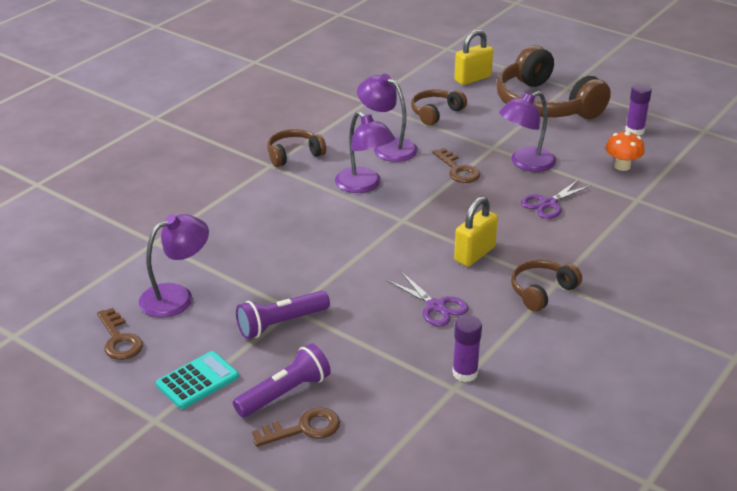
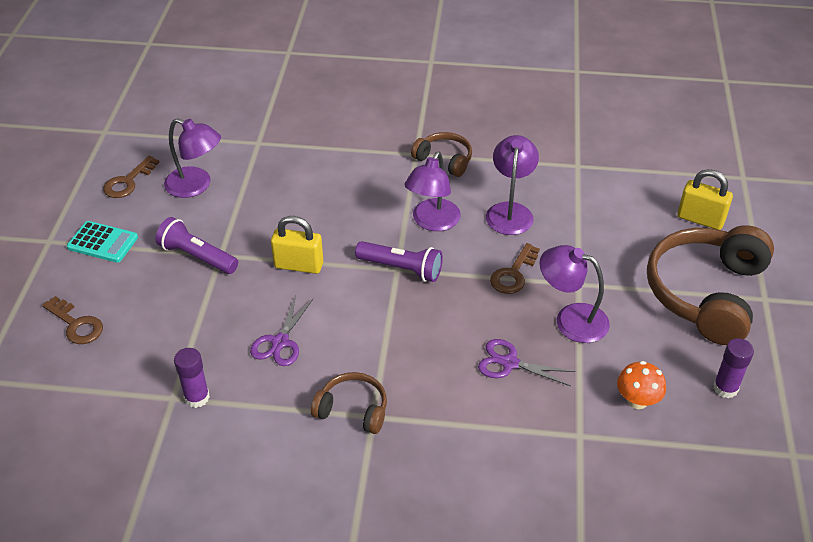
camera: 60 degrees right, 10 degrees up
purple flashlight [233,343,331,418] -> purple flashlight moved to [355,241,443,282]
brown headphones [411,89,467,126] -> none
yellow padlock [454,196,498,267] -> yellow padlock moved to [271,216,323,274]

